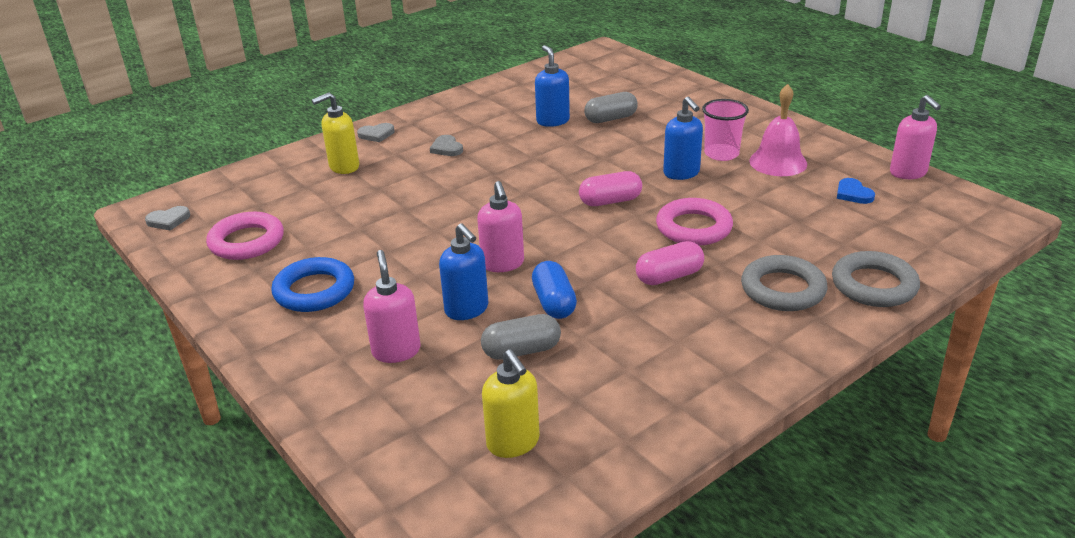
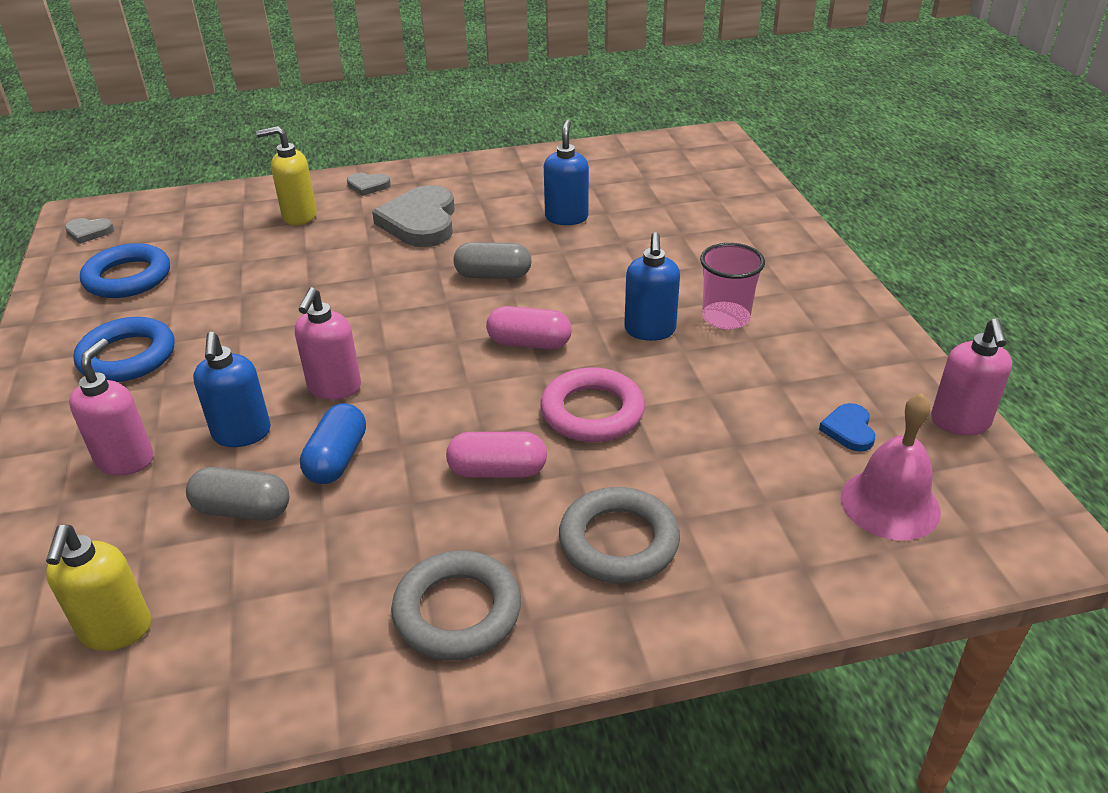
camera: 25 degrees right, 5 degrees up
pink ring [206,212,284,260] -> blue ring [80,243,170,298]
grey heart [430,135,463,156] -> grey heart [372,185,455,247], size x2.10
grey capsule [584,92,638,123] -> grey capsule moved to [454,242,532,279]
pink bell [749,84,807,176] -> pink bell moved to [841,394,941,540]
grey ring [832,251,920,307] -> grey ring moved to [391,551,521,660]

